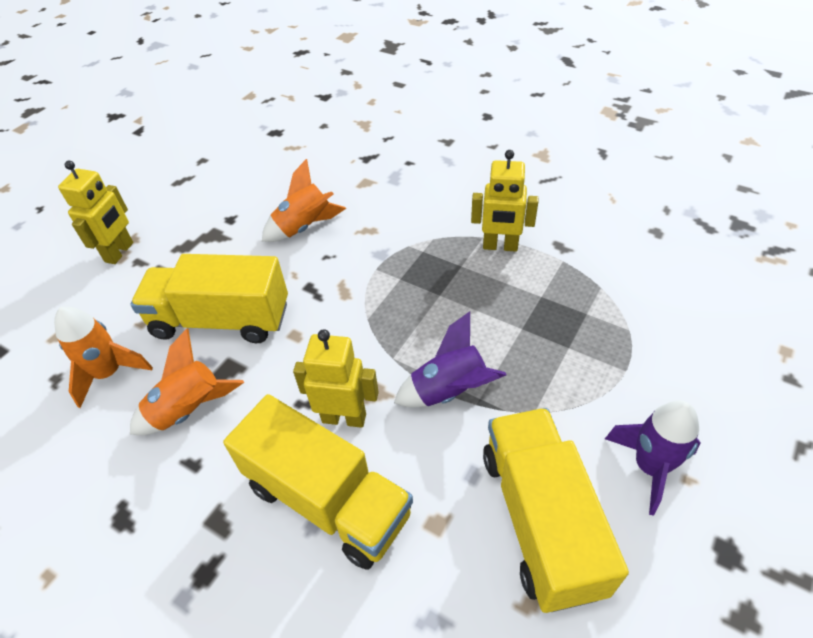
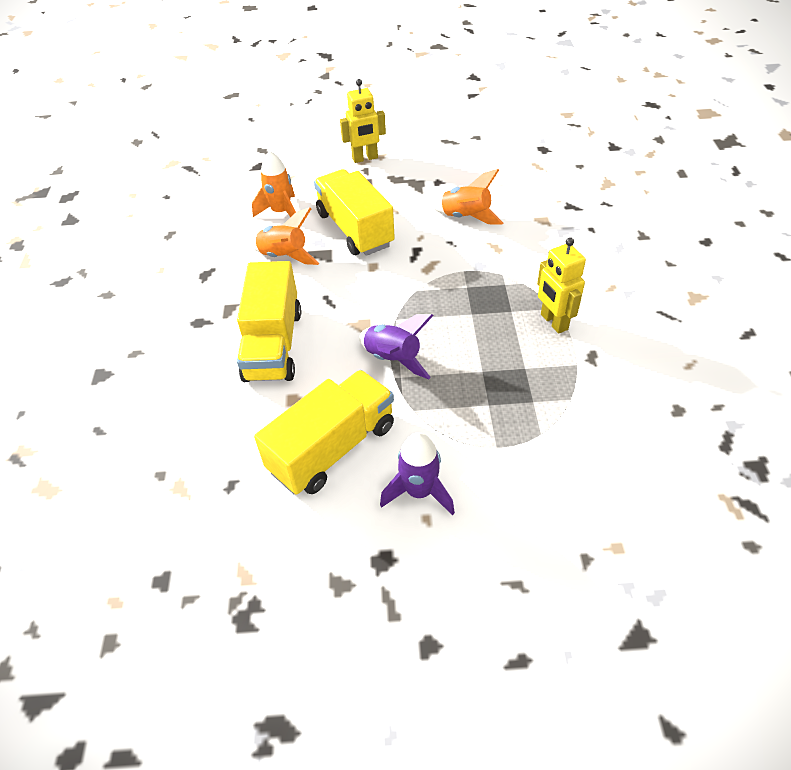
camera: 55 degrees right, 0 degrees up
yellow robot [293,329,379,428] -> none

